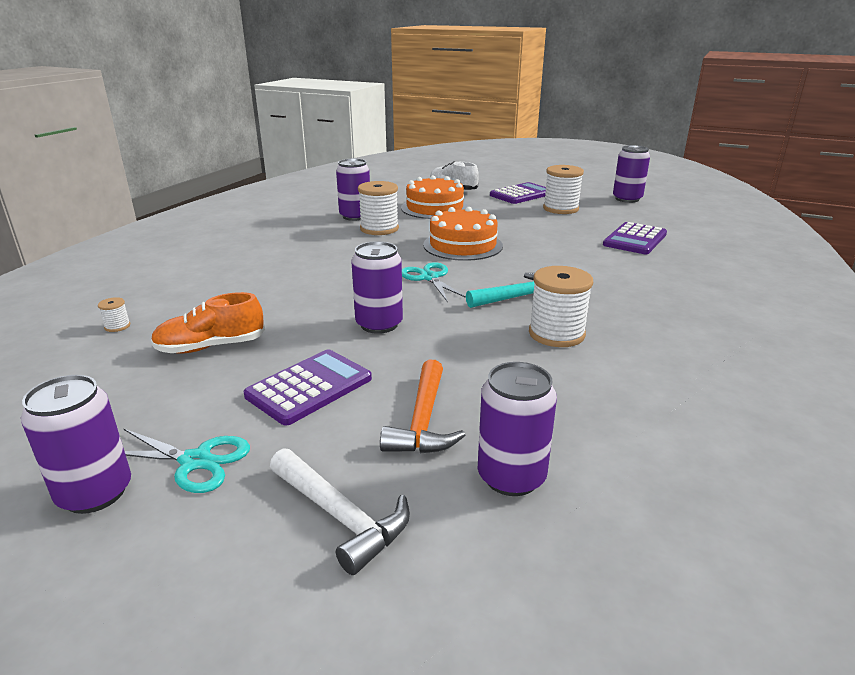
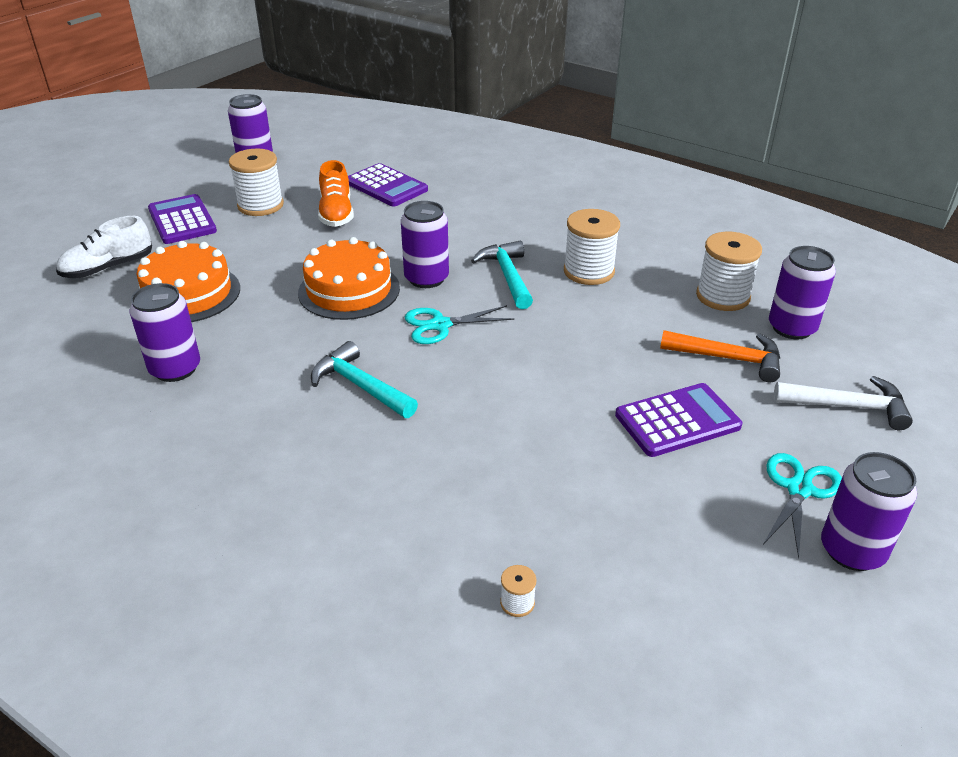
camera: 80 degrees left, 10 degrees up
orange shoe [151,292,265,353] -> orange shoe moved to [318,160,354,227]
purple calculator [244,349,372,426] -> purple calculator turned 105 degrees clockwise [615,383,742,457]
white hammer [270,448,410,575] -> white hammer turned 45 degrees clockwise [774,376,913,430]
purple can [351,241,403,334] -> purple can moved to [401,201,449,288]
white spool [358,181,399,235] -> white spool moved to [696,232,762,311]
none -> turquoise hammer [311,341,418,418]

